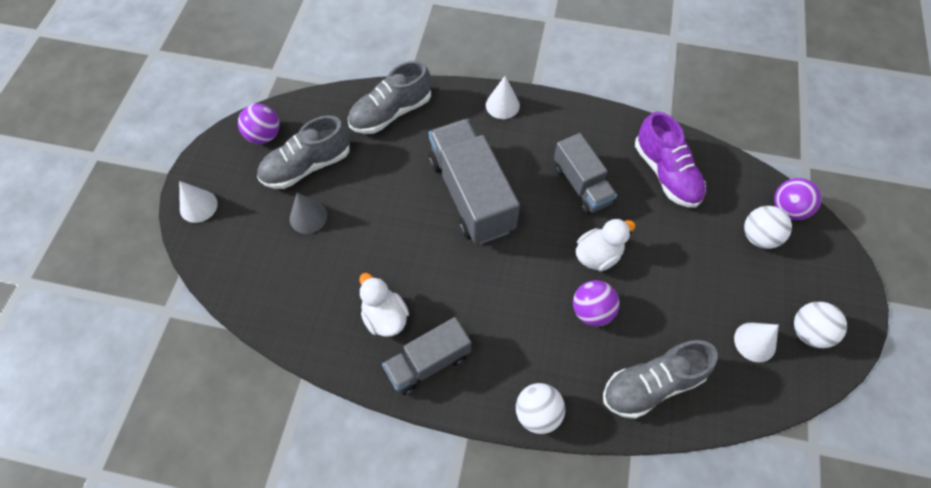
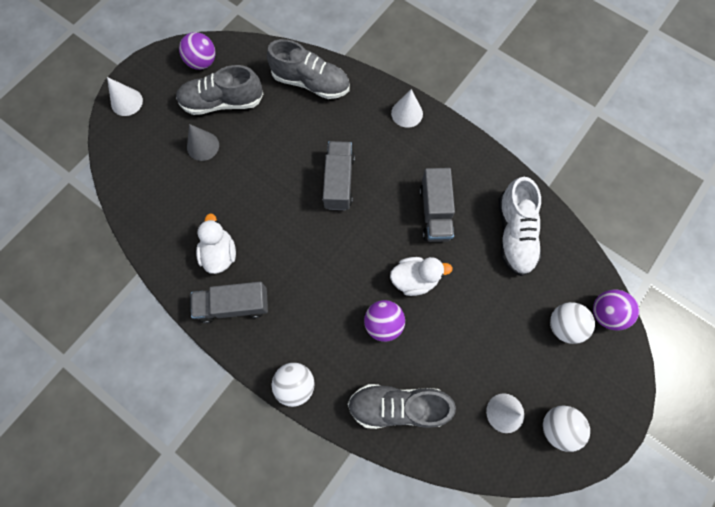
camera: 25 degrees right, 10 degrees up
grey shoe [348,61,431,134] -> grey shoe turned 150 degrees counterclockwise [267,39,350,99]
grey truck [429,119,520,244] -> grey truck [323,141,355,210], size x0.61
purple shoe [635,112,706,207] -> white shoe [499,177,541,276]

